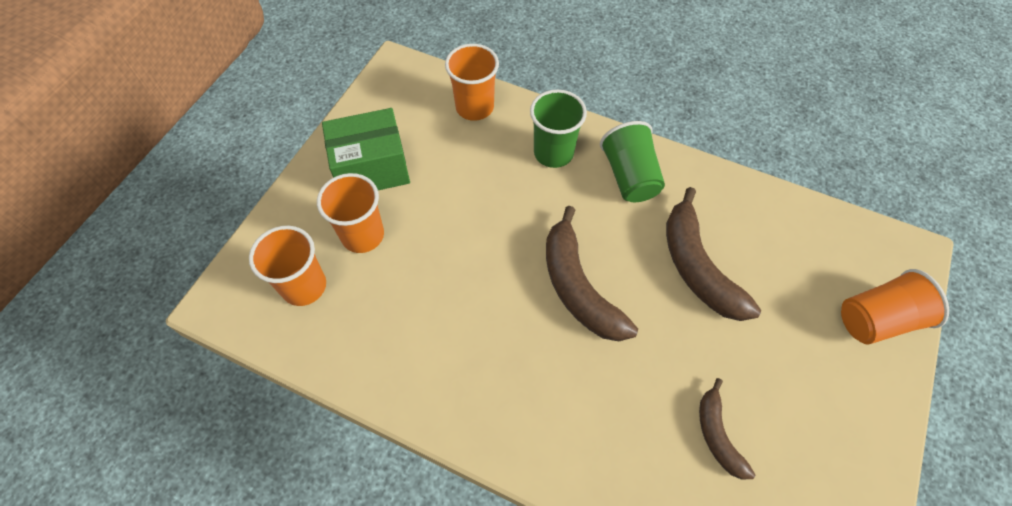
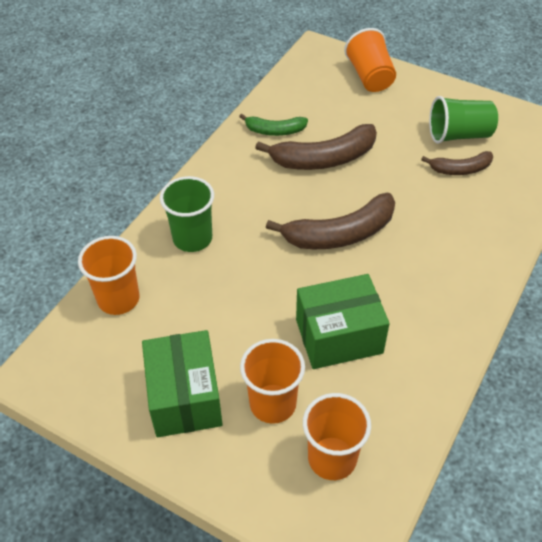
camera: 85 degrees left, 10 degrees down
green cup [600,121,665,202] -> green cup moved to [429,96,498,144]
none -> green banana [239,114,308,136]
none -> green box [296,274,390,369]

